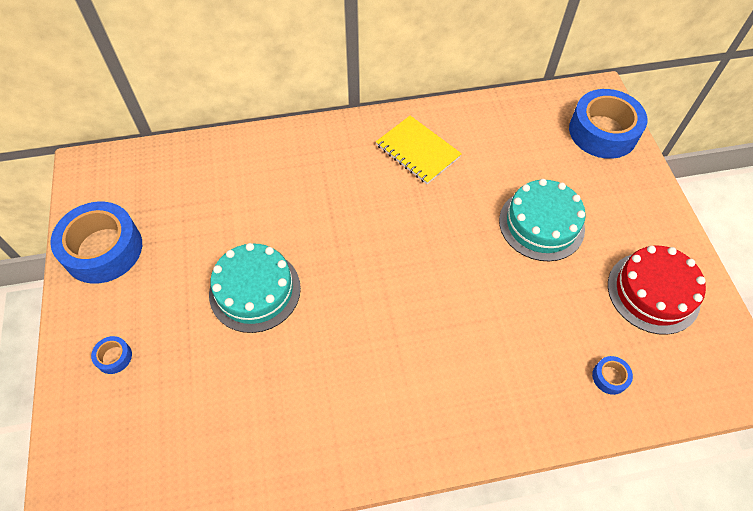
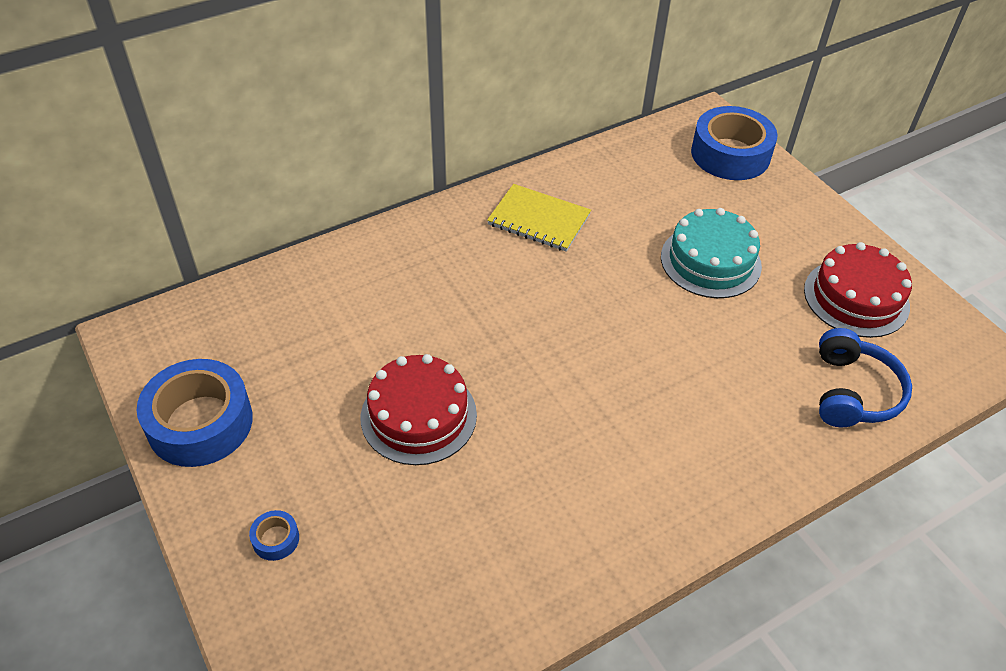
camera: 20 degrees left, 10 degrees down
turquoise cake [209,243,301,333] -> red cake [361,354,477,465]
blue tape [592,356,633,395] -> blue headphones [819,328,912,427]

